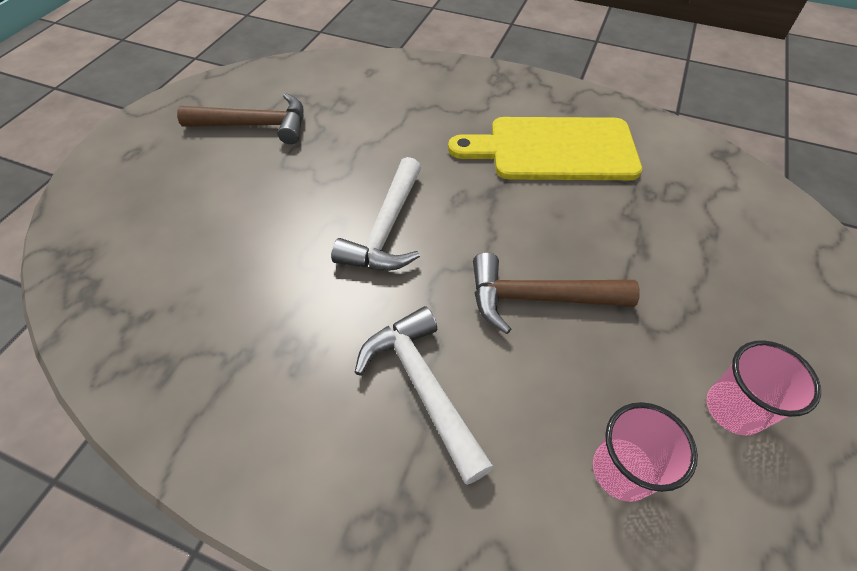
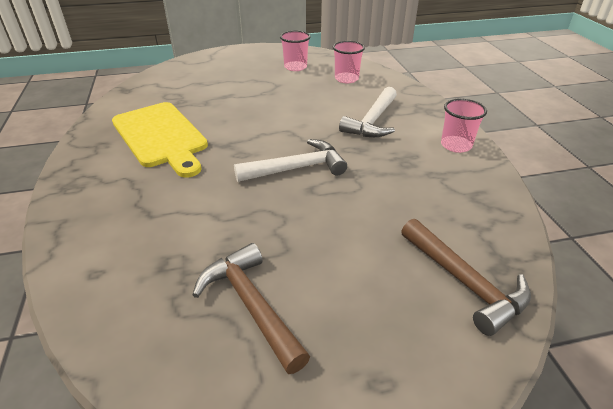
camera: 125 degrees left, 15 degrees down
brown hammer [473,252,640,334] -> brown hammer moved to [401,218,531,336]
none -> pink cup [441,98,487,153]

